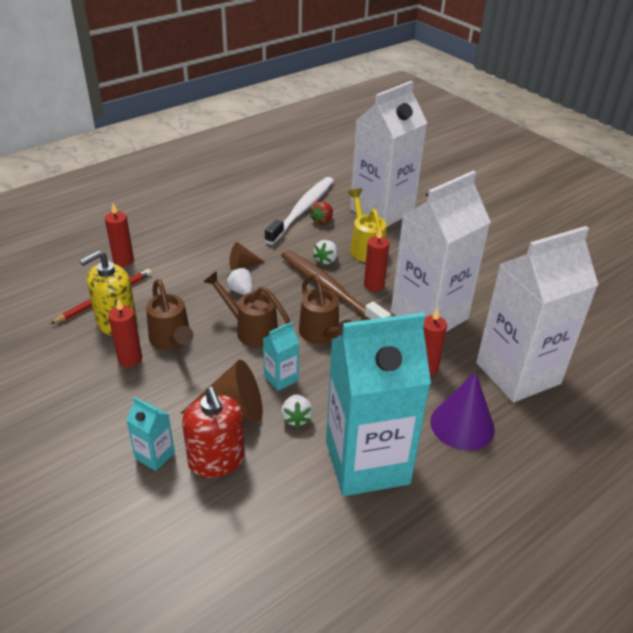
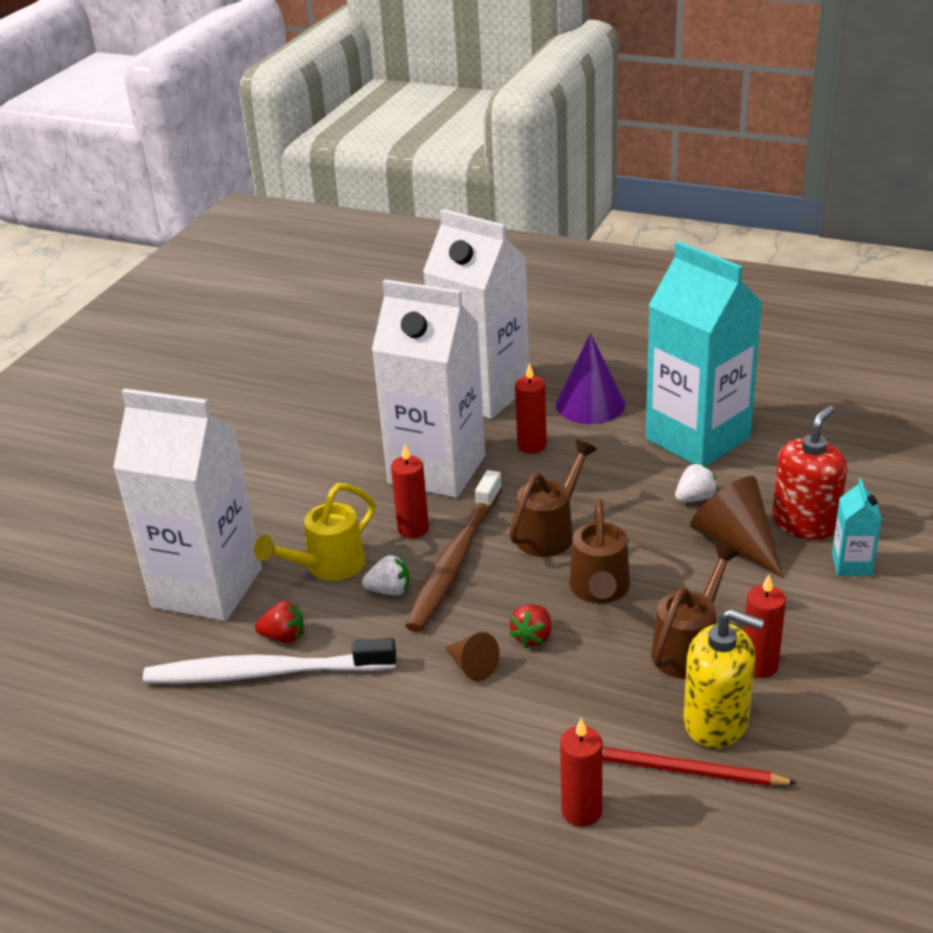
camera: 115 degrees left, 5 degrees down
white strawberry [226,268,253,295] -> red strawberry [509,604,552,648]
turquoise carton [263,322,299,391] -> none

